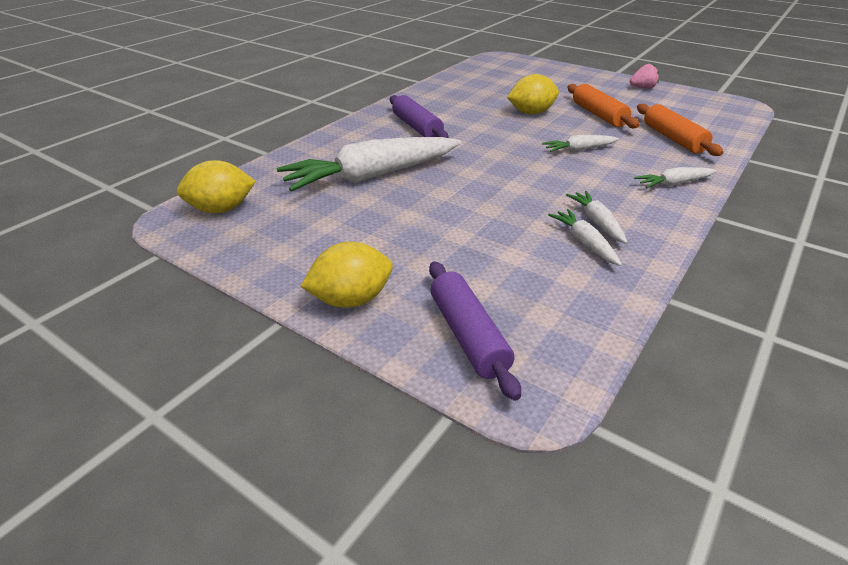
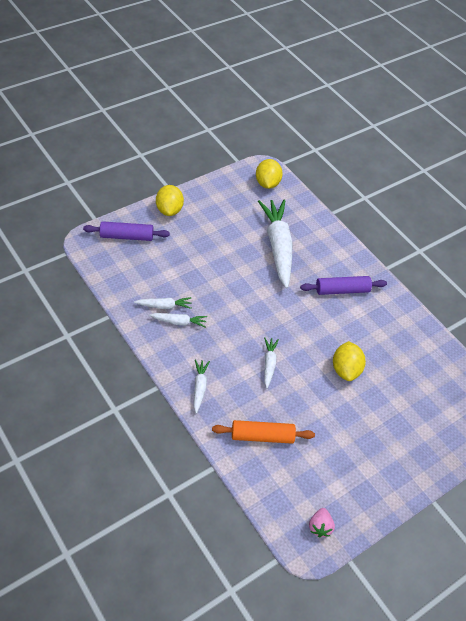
camera: 105 degrees right, 15 degrees up
orange rolling pin [567,84,640,128] -> none
pink strawberry [630,64,659,89] -> pink strawberry moved to [309,508,335,537]

